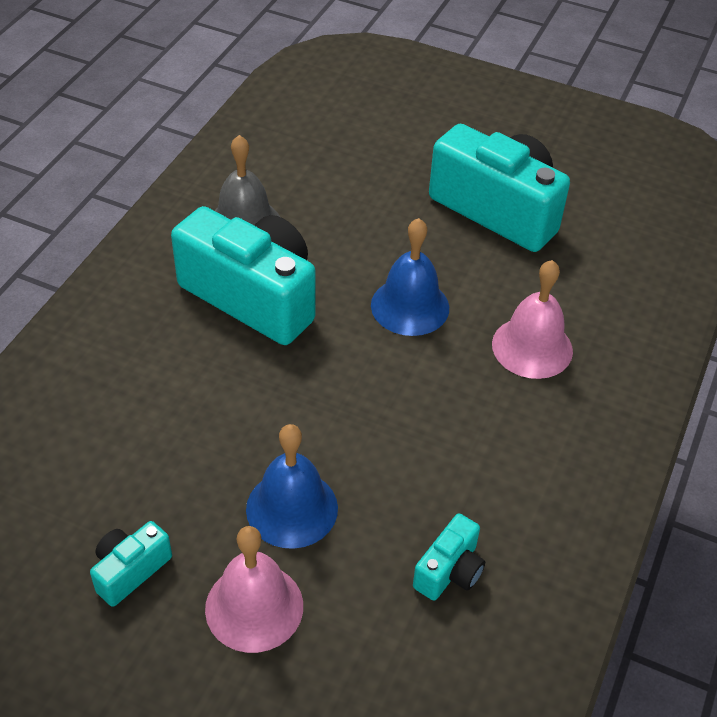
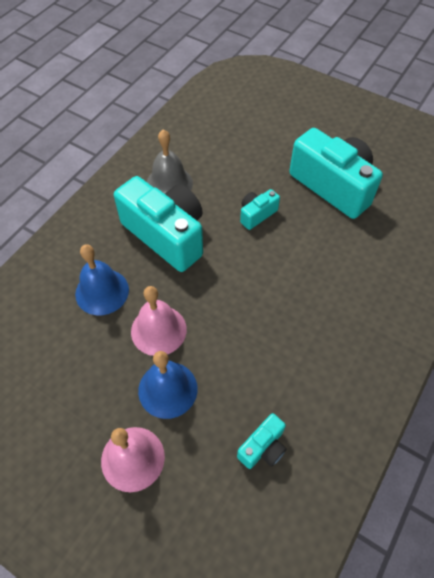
camera: 10 degrees right, 10 degrees up
turquoise camera [90,521,172,607] -> turquoise camera moved to [240,189,280,230]
blue bell [371,218,449,336] -> blue bell moved to [75,244,129,315]
pink bell [492,260,573,379] -> pink bell moved to [131,286,187,356]

